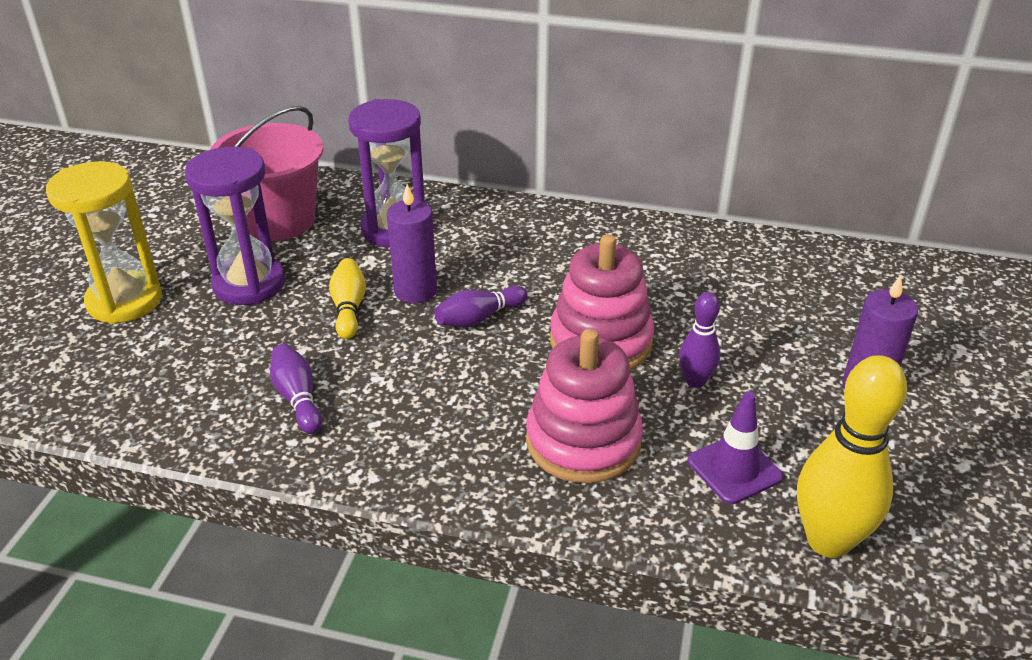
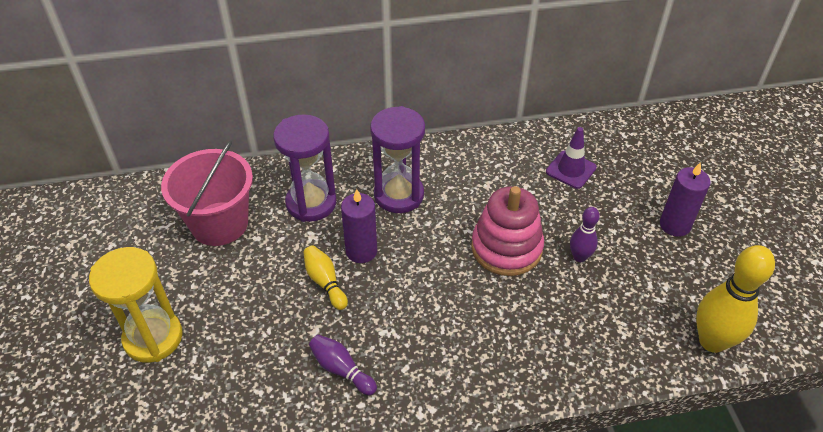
camera: 25 degrees left, 10 degrees up
purple hourglass [185,147,285,305] -> purple hourglass moved to [370,106,425,213]
purple bowling pin [434,285,528,328] -> none
pink stacking toy [526,329,643,483] -> none
purple traffic cone [688,392,783,504] -> purple traffic cone moved to [546,127,597,189]

